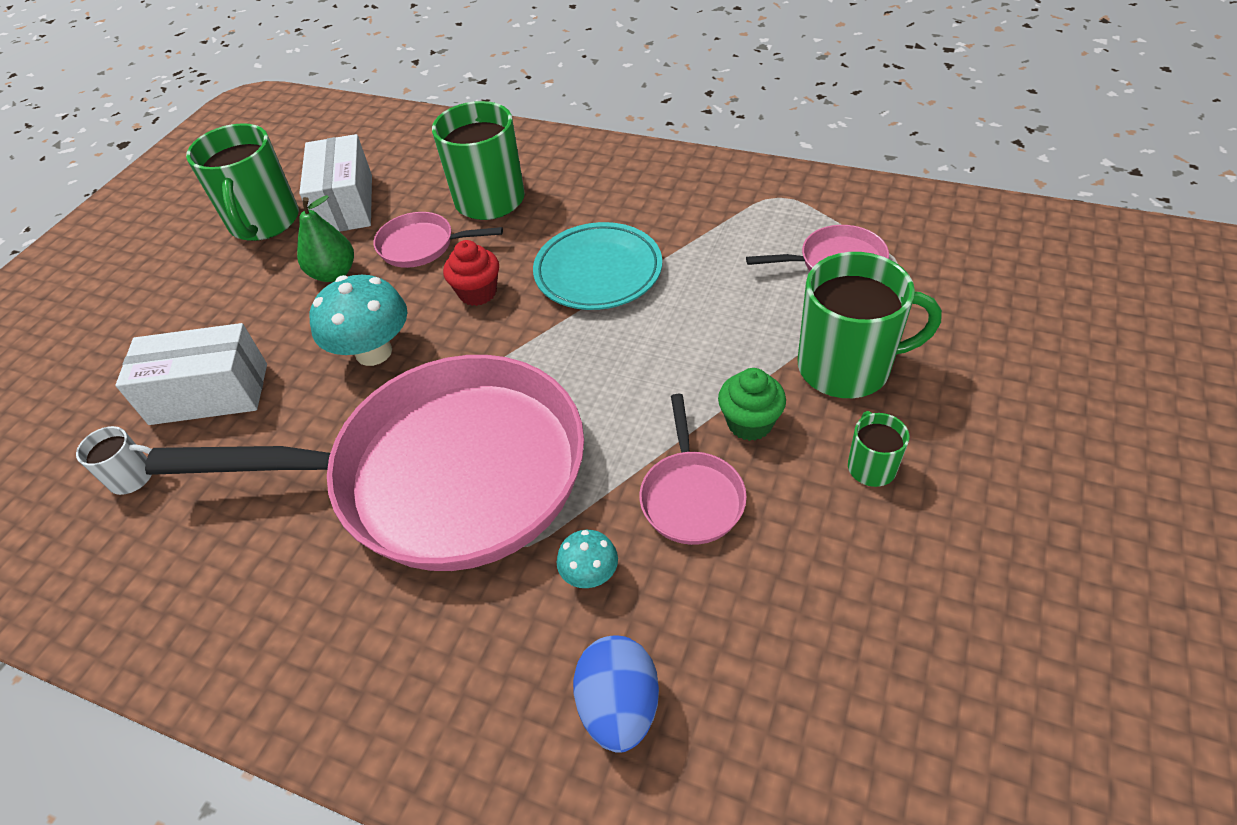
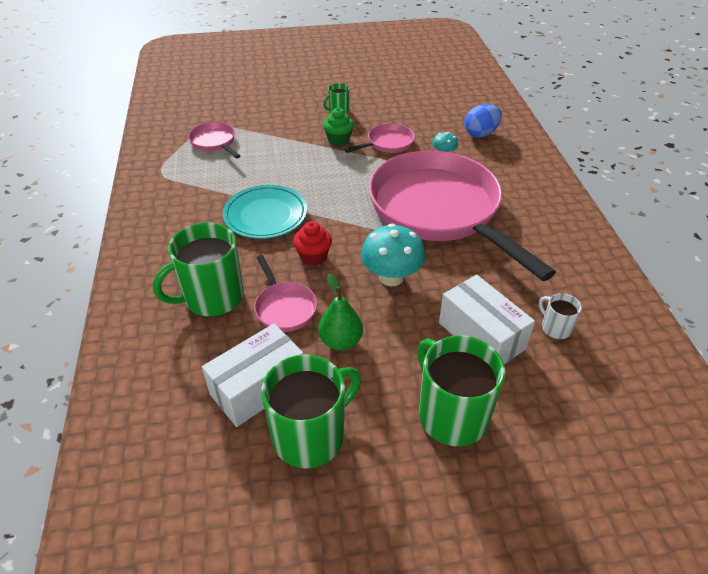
camera: 125 degrees left, 5 degrees down
green mug [798,252,942,398] -> green mug moved to [417,335,505,446]

